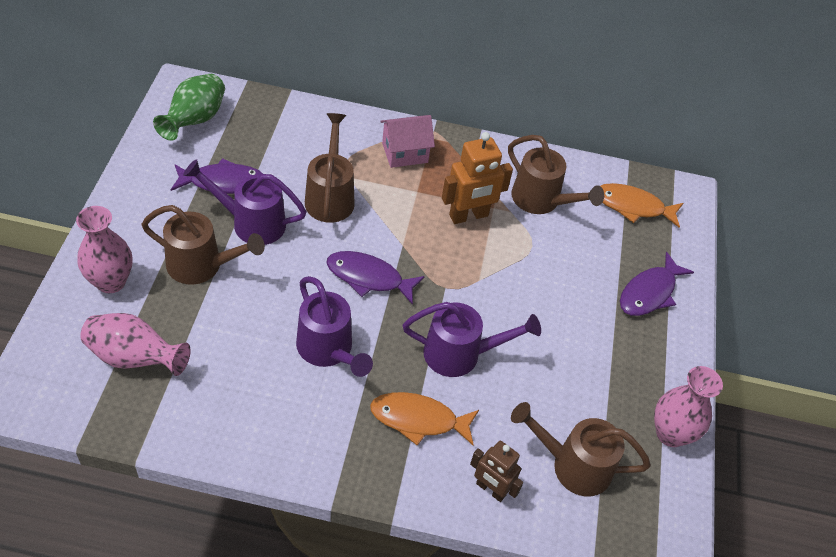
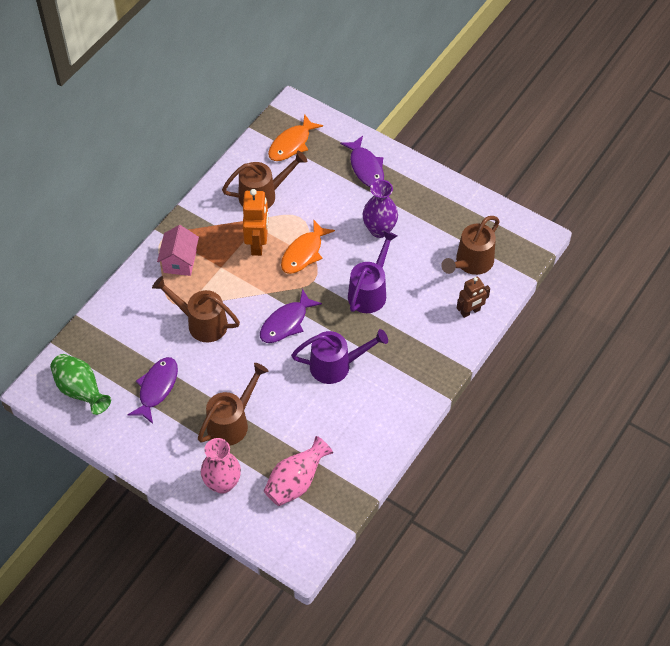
camera: 60 degrees left, 5 degrees up
purple watering can [183,159,307,245] -> none
orange fish [370,392,479,445] -> orange fish moved to [281,219,335,274]
pink vase [654,366,723,447] -> none
none -> purple vase [362,180,398,238]

